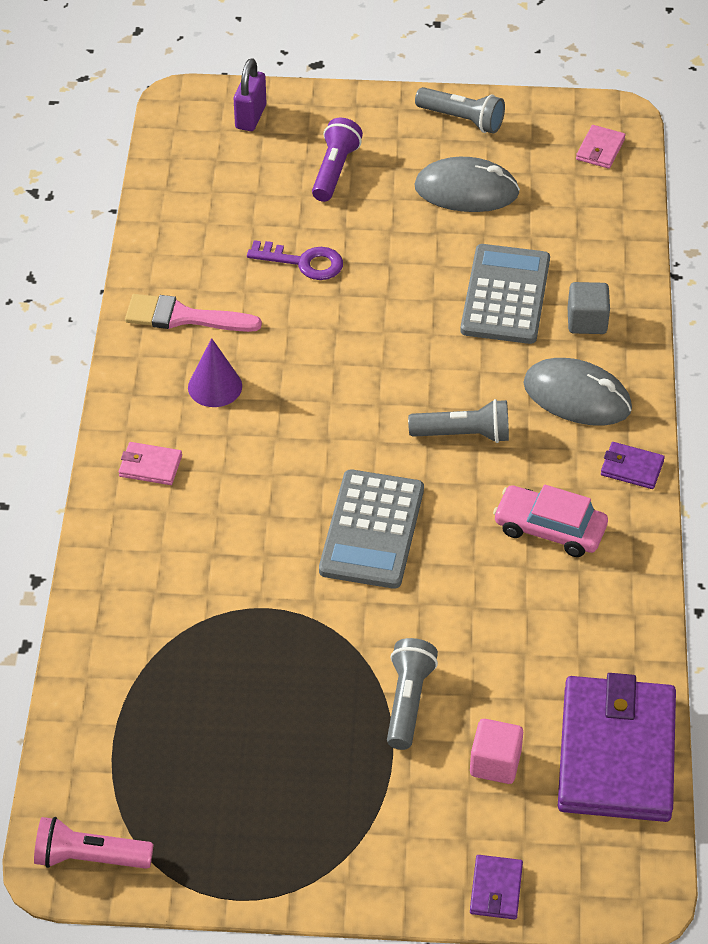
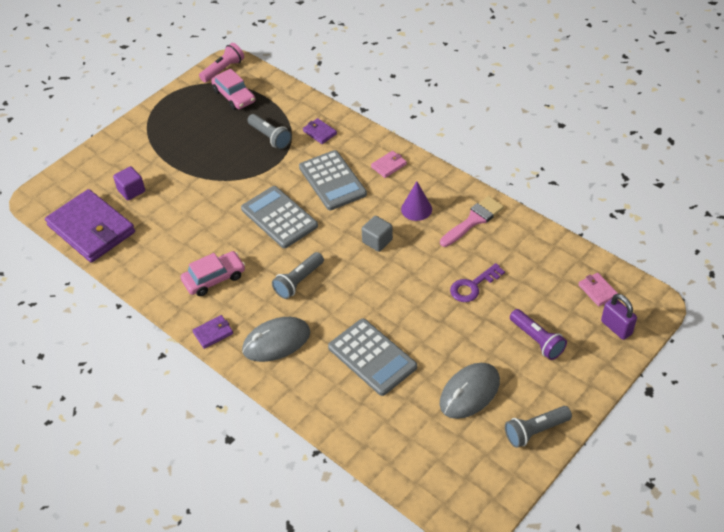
camera: 130 degrees right, 0 degrees up
grey flashlight [387,638,438,750] -> grey flashlight moved to [247,114,292,149]
pink cube [470,719,523,784] -> purple cube [113,166,145,200]
purple wallet [470,855,523,920] -> purple wallet moved to [303,118,337,144]
grey cube [568,282,610,334] -> grey cube moved to [362,216,393,252]
pink wallet [576,125,626,169] -> pink wallet moved to [578,273,618,306]
none -> pink car [211,69,255,110]
none -> grey calculator [299,150,367,210]

